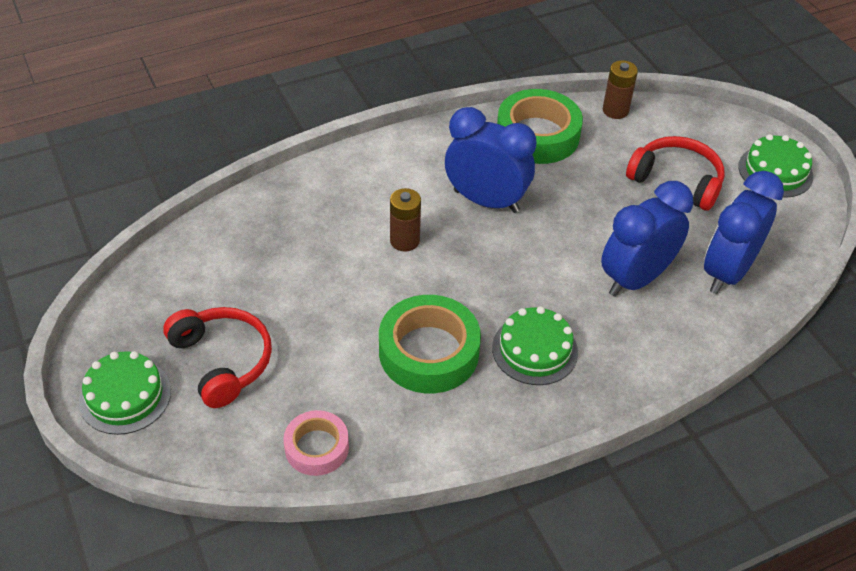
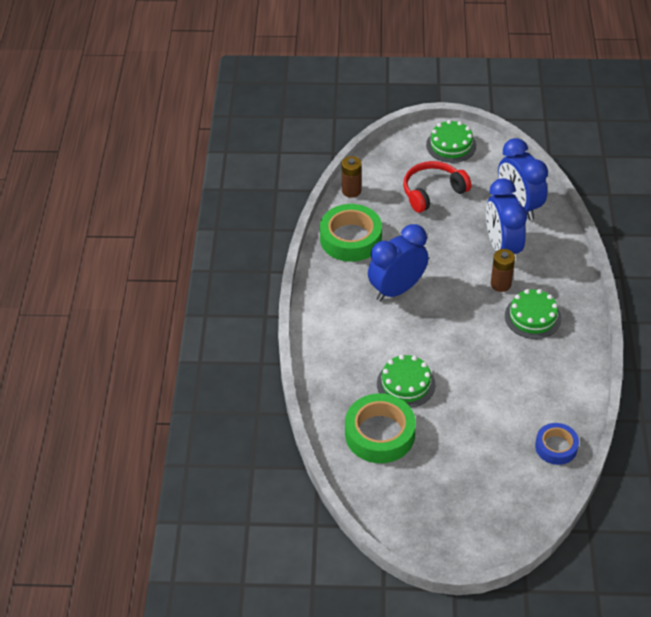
camera: 60 degrees left, 0 degrees up
green cake [79,351,171,435] -> green cake moved to [377,355,435,408]
red headphones [163,307,272,408] -> none
pink tape [284,410,349,476] -> blue tape [535,423,579,465]
green tape [379,295,481,393] -> green tape moved to [345,393,416,463]
brown battery [390,188,421,252] -> brown battery moved to [491,249,515,292]

